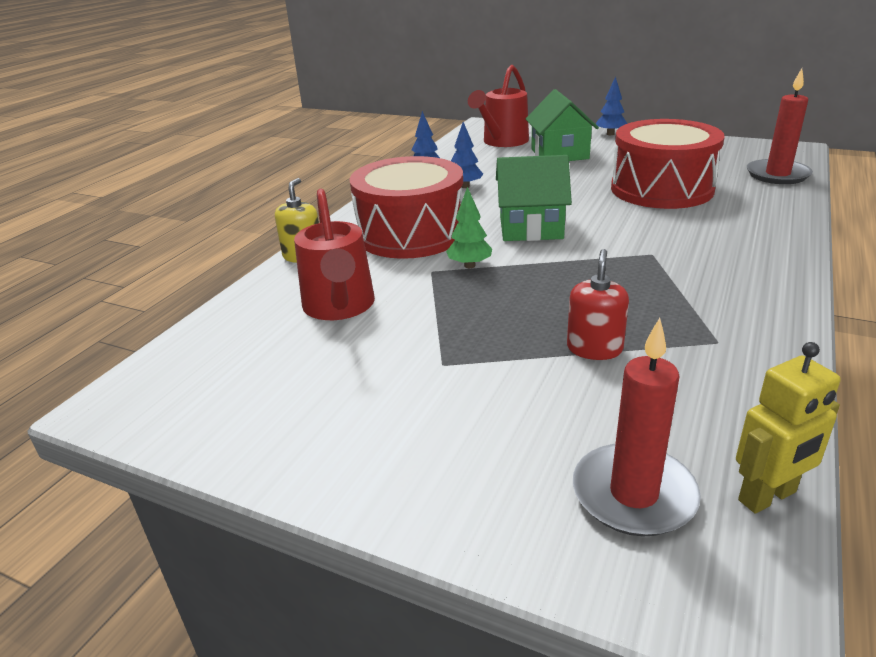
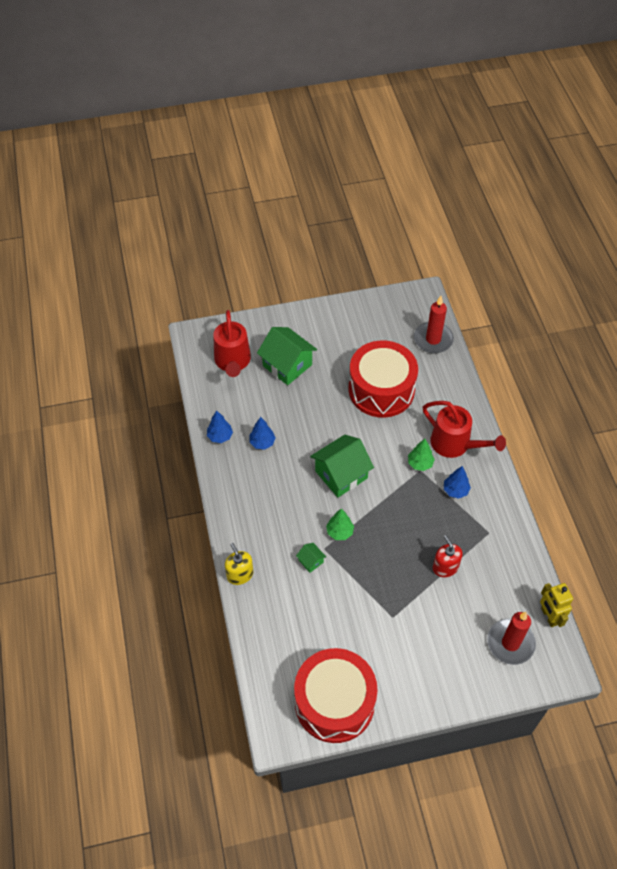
camera: 40 degrees left, 25 degrees up
red watering can [294,188,375,320] -> red watering can moved to [423,401,506,458]
red drum [350,156,463,259] -> red drum moved to [294,648,378,743]
blue tree [596,76,628,135] -> blue tree moved to [444,466,471,499]
yellow robot [736,342,840,514] -> yellow robot turned 135 degrees clockwise [540,583,573,627]
none -> green house [296,543,326,573]
none -> green tree [408,439,435,471]

